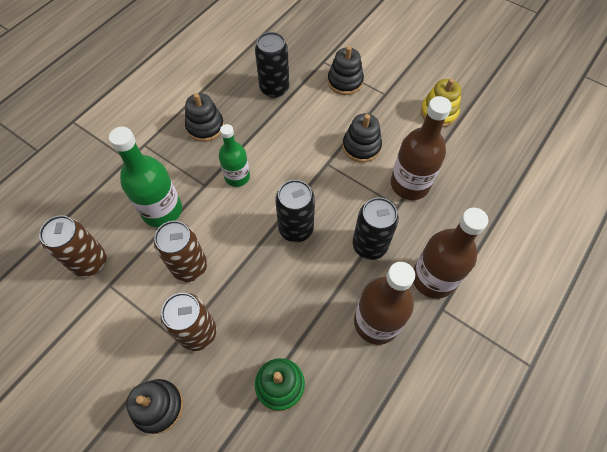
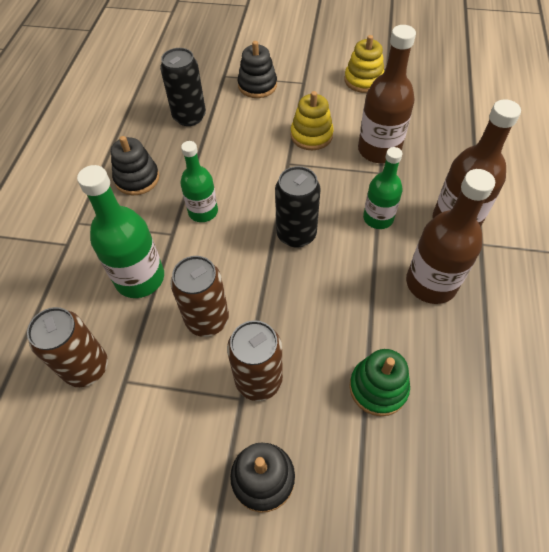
camera: 25 degrees left, 5 degrees down
black stacking toy [343,113,382,162] -> yellow stacking toy [291,91,334,150]
black can [353,197,399,260] -> green bottle [363,147,403,229]

